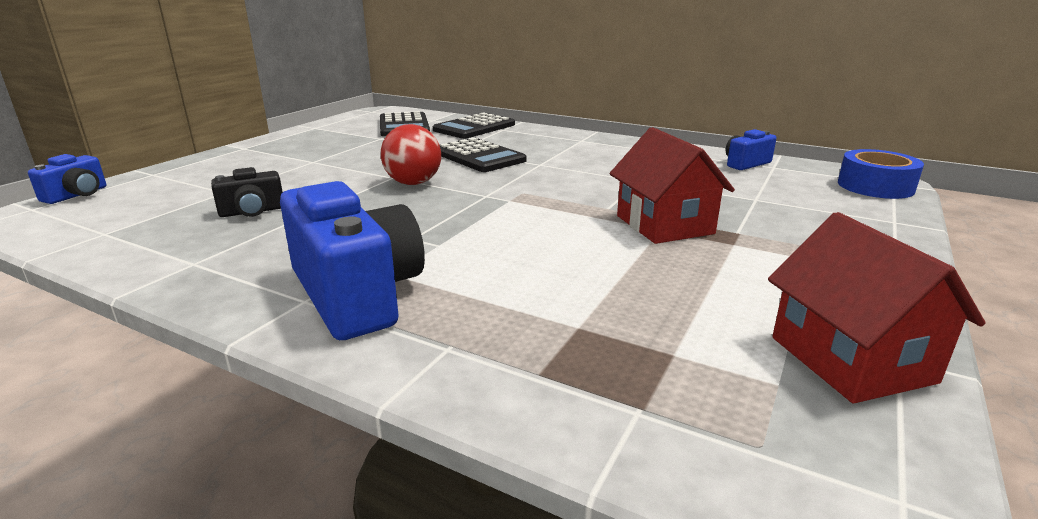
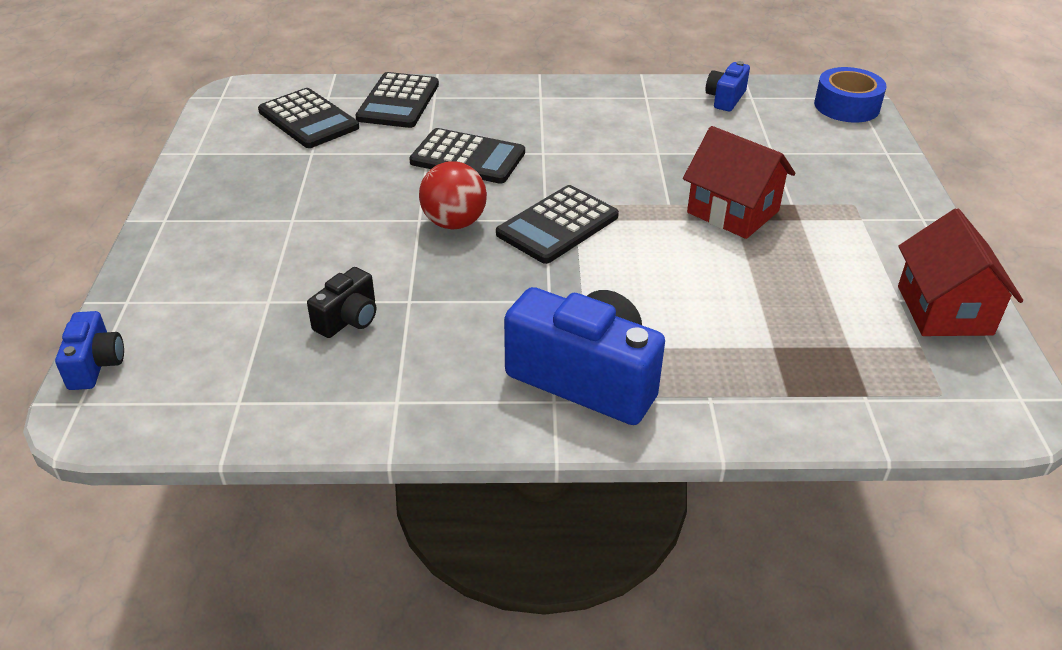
camera: 30 degrees left, 15 degrees up
red house [768,212,985,403] -> red house turned 45 degrees clockwise [898,209,1023,336]
none -> black calculator [496,185,619,264]

